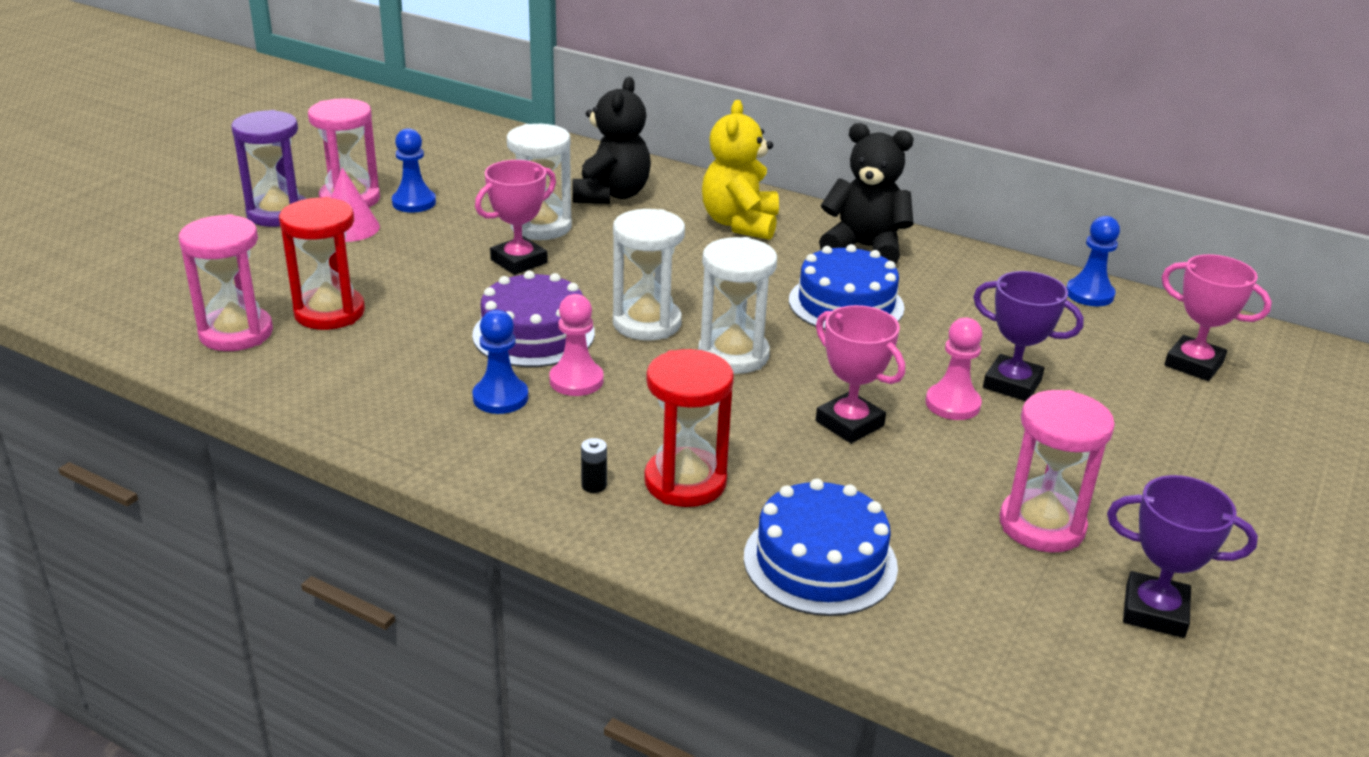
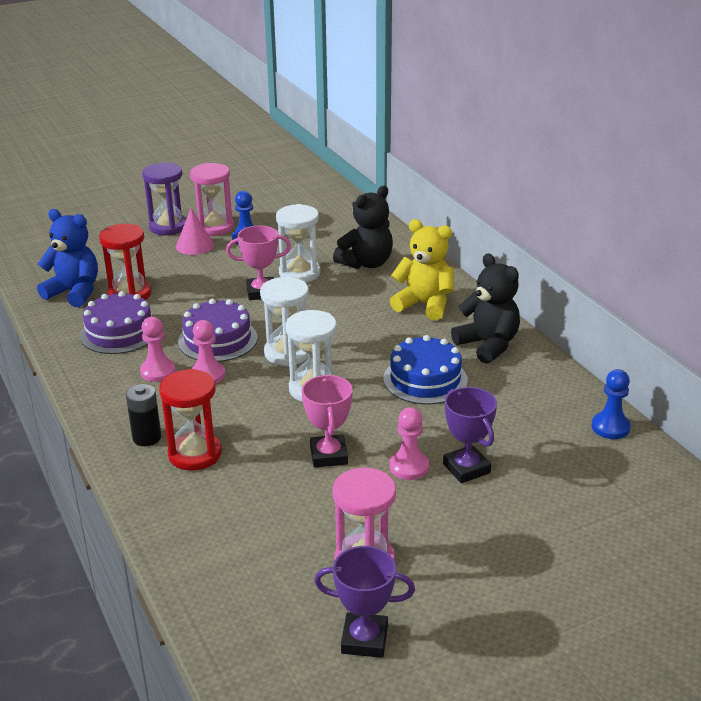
camera: 35 degrees right, 0 degrees up
pink hourglass [179,214,273,351] -> blue teddy bear [37,209,98,307]
blue pawn [473,310,528,414] -> pink pawn [140,317,176,382]
black battery [581,438,607,493] -> black battery [126,384,161,446], size x1.80
yellow teddy bear [702,100,779,240] -> yellow teddy bear turned 75 degrees clockwise [390,219,454,321]
blue cake [744,479,898,616] -> none
purple trophy [1107,475,1258,638] -> purple trophy turned 45 degrees counterclockwise [314,546,415,658]
pink trophy [1162,254,1272,381] -> none
none -> purple cake [80,291,152,354]

